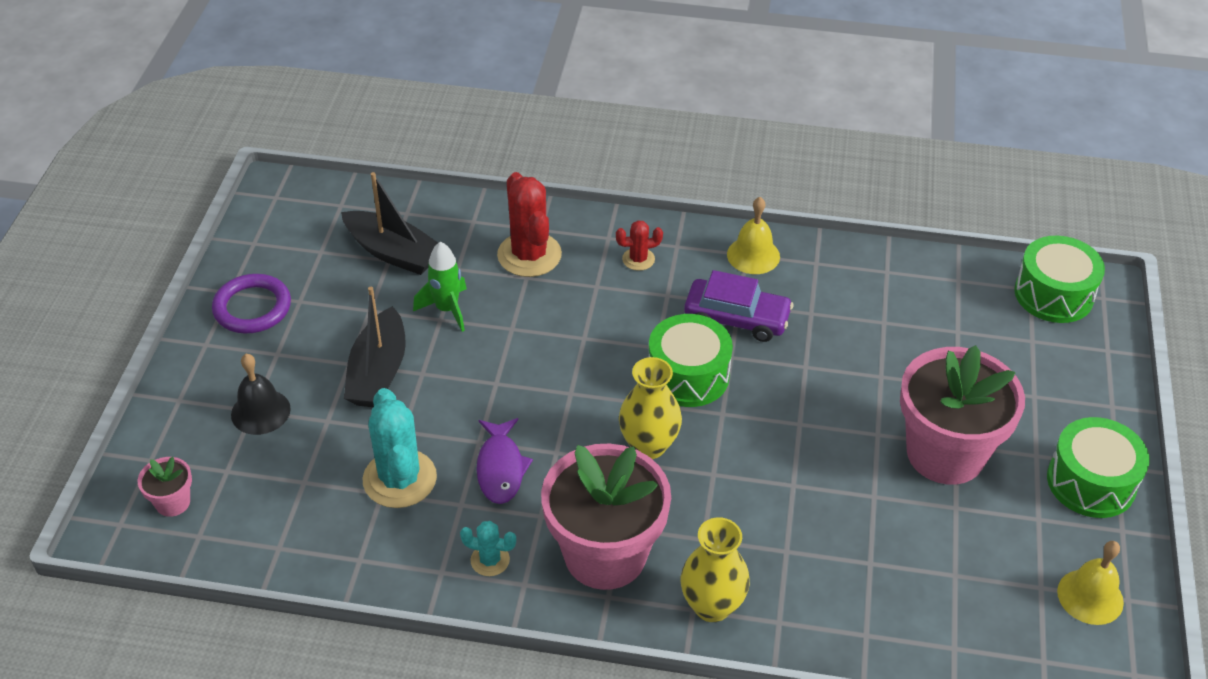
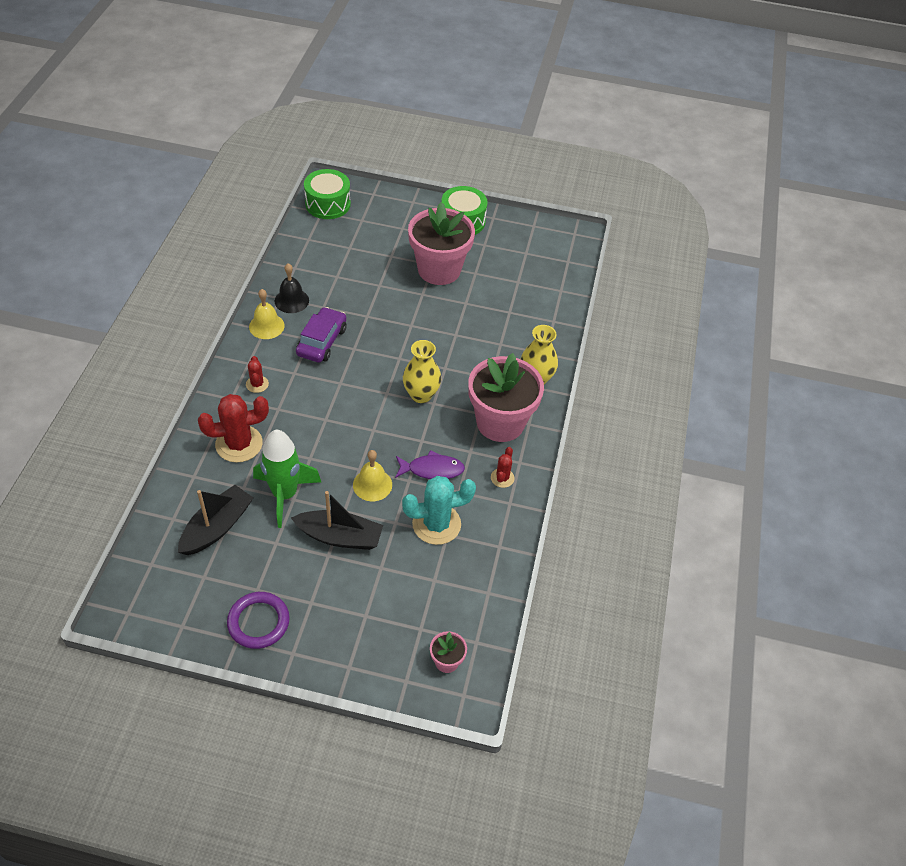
camera: 90 degrees left, 5 degrees up
black bell [231,354,291,435] -> black bell moved to [275,263,309,313]
green rocket [413,242,467,332] -> green rocket [253,430,321,528], size x1.57
turquoise cactus [460,521,516,576] -> red cactus [491,447,515,488]
green drum [649,314,733,407] -> none
yellow bell [1057,541,1124,625] -> yellow bell moved to [353,450,392,501]

